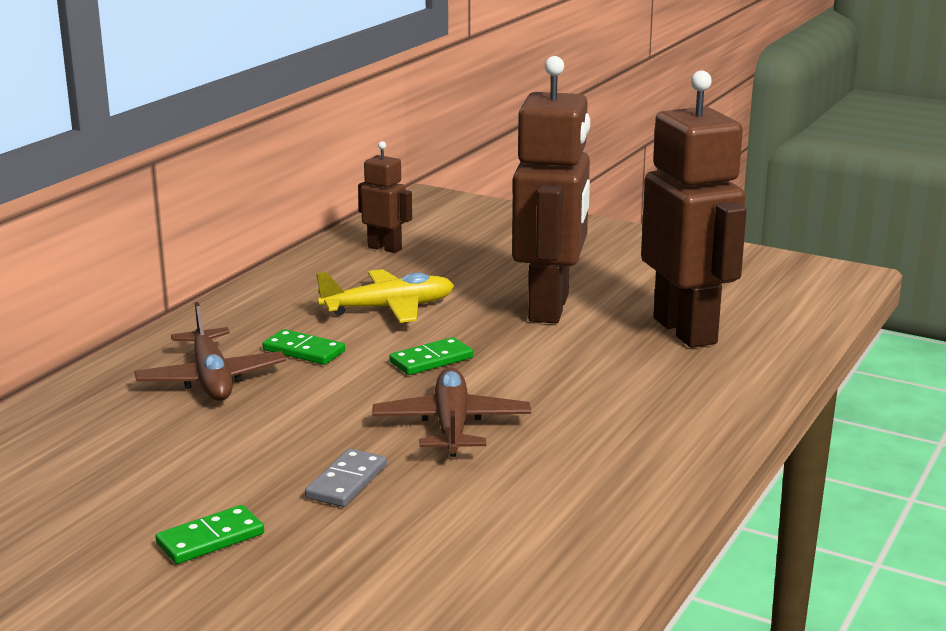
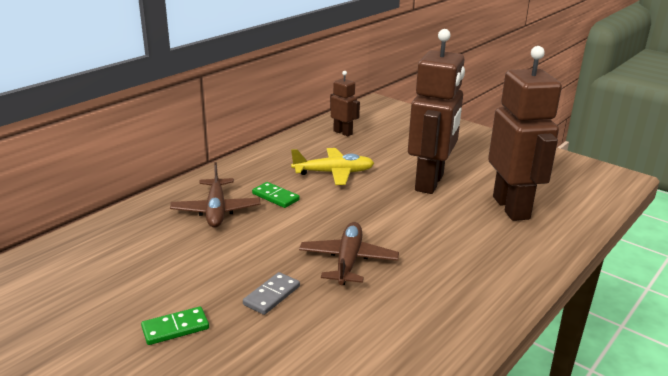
camera: 10 degrees right, 5 degrees up
green domino [389,337,473,375] -> none

